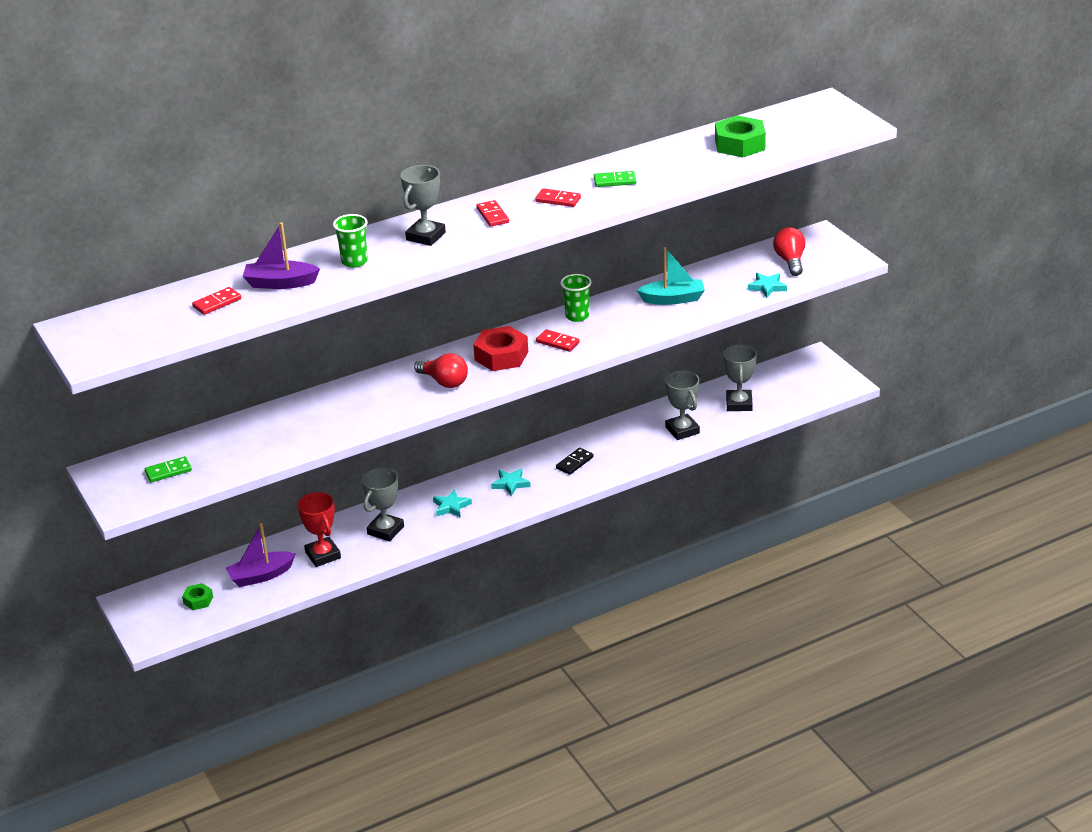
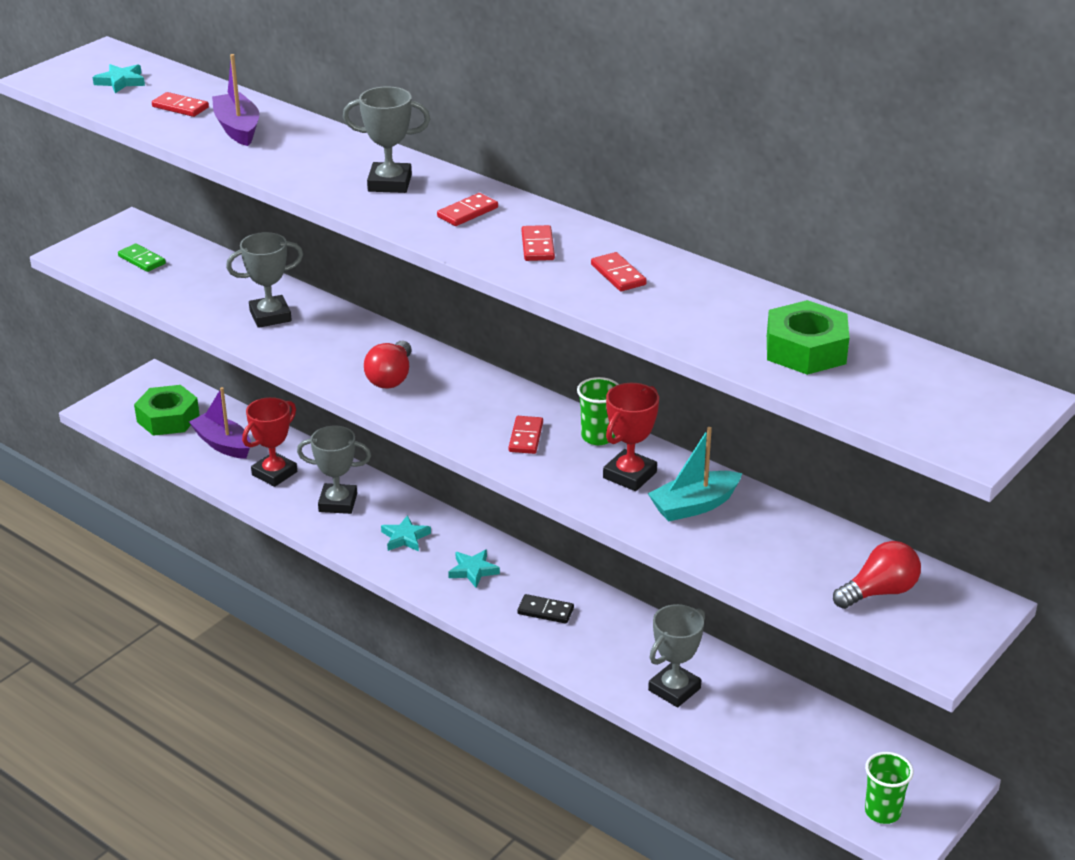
camera: 65 degrees right, 0 degrees up
green nut [182,583,213,610] -> green nut [134,385,200,436], size x1.87
green cup [333,214,368,268] -> green cup moved to [865,752,914,824]
red nut [473,326,528,371] -> none
green domino [594,171,636,187] -> red domino [591,252,647,291]
turquoise boat [637,247,705,305] -> turquoise boat turned 90 degrees clockwise [648,427,742,521]
grey trophy [723,345,757,411] -> grey trophy moved to [226,232,303,328]
turquoise star [748,273,787,298] -> turquoise star moved to [93,64,145,93]
none -> red trophy [603,383,659,491]

